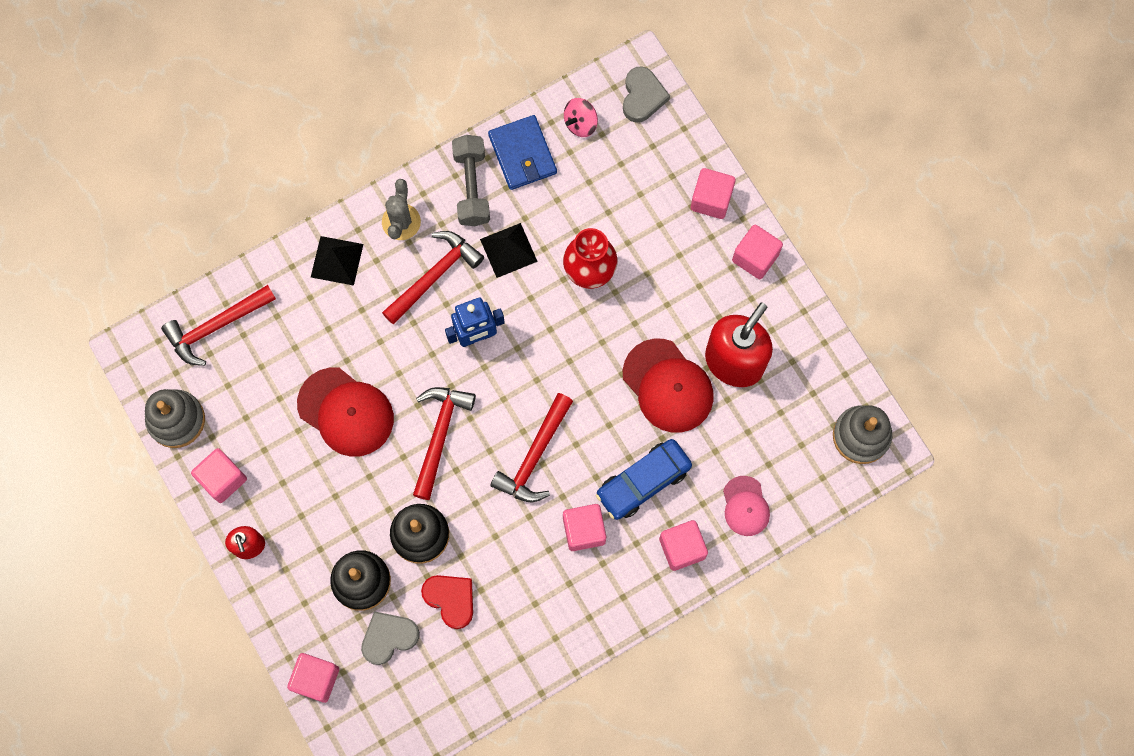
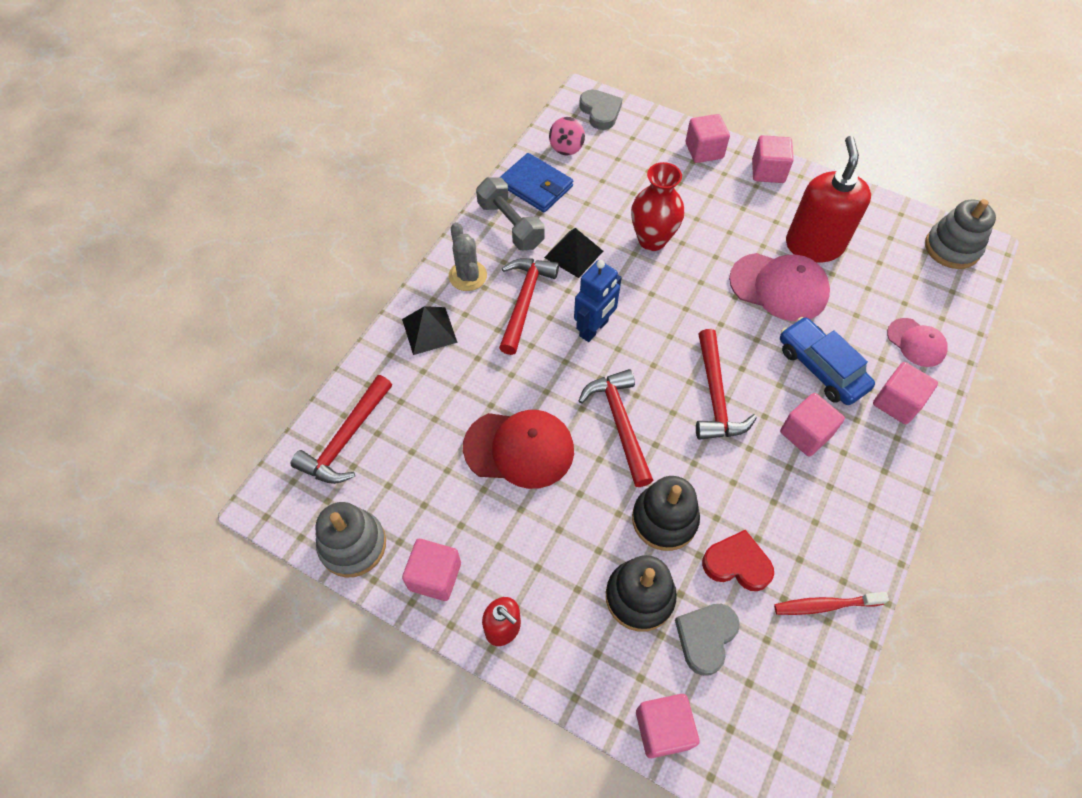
camera: 30 degrees left, 15 degrees down
blue car [596,439,692,520] -> blue car turned 120 degrees clockwise [780,317,875,405]
red cap [623,339,714,433] -> pink cap [729,253,830,321]
none -> red toothbrush [774,592,889,615]

